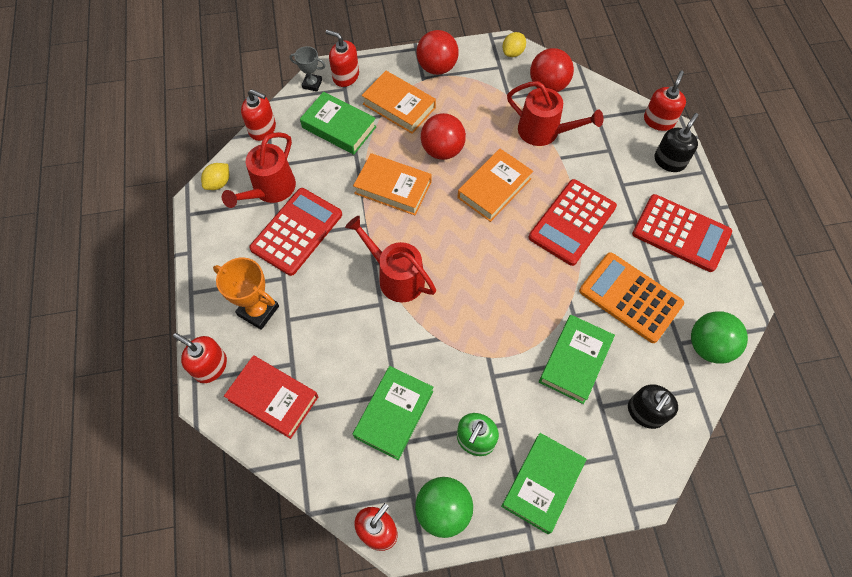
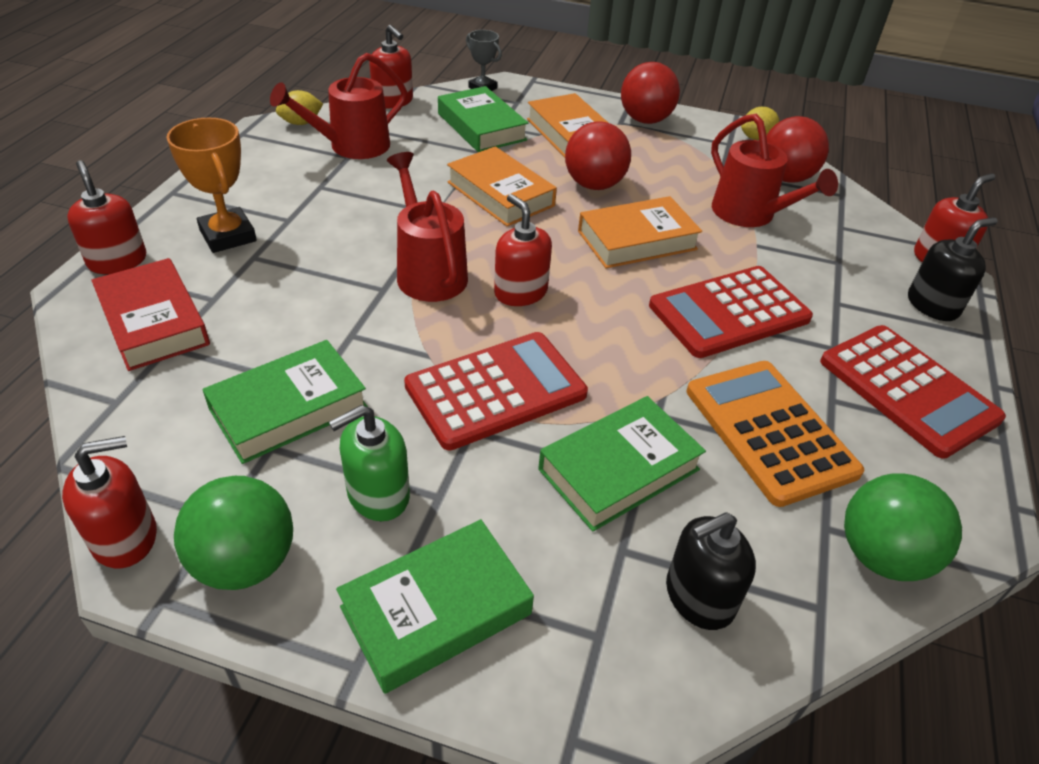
camera: 25 degrees right, 20 degrees down
red calculator [249,188,342,276] -> red calculator moved to [404,332,588,450]
red soap dispenser [325,30,359,87] -> red soap dispenser moved to [494,194,552,306]

